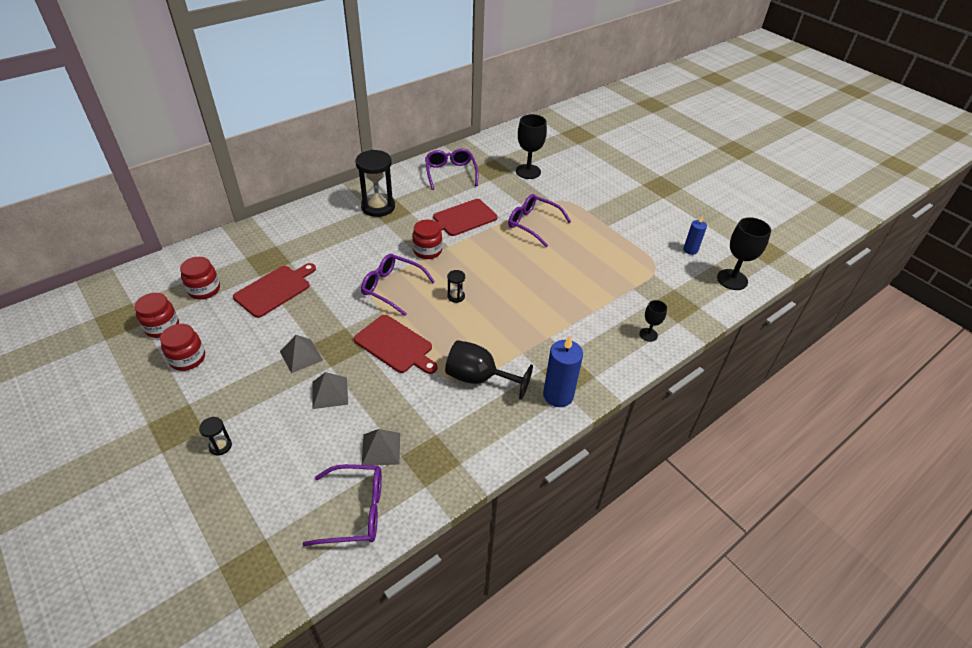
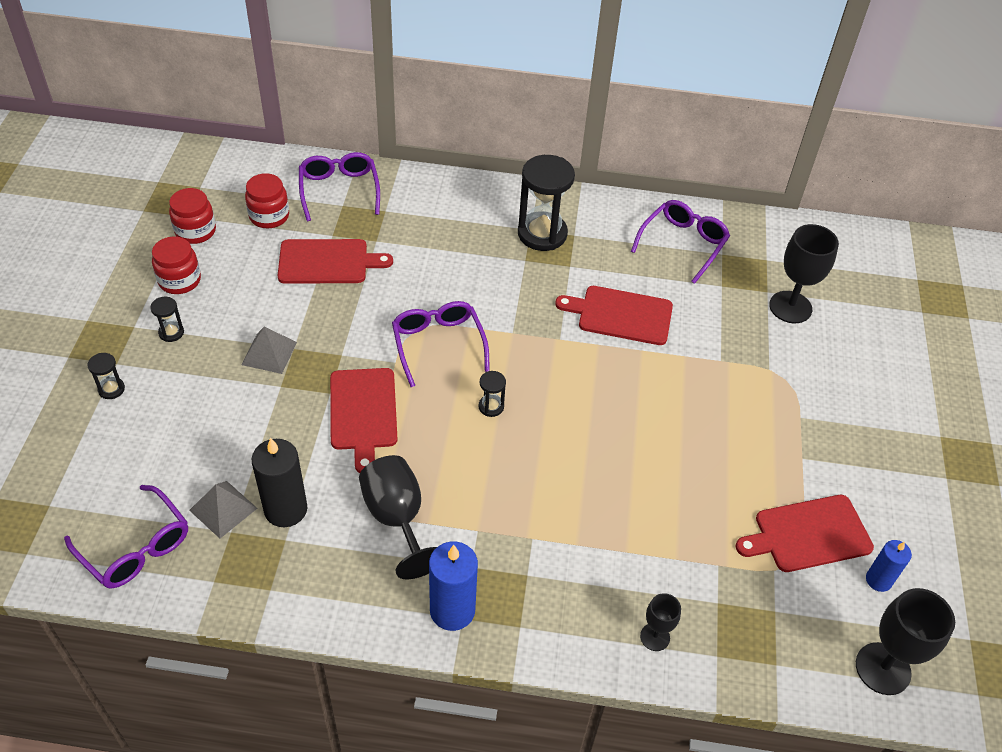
camera: 45 degrees right, 5 degrees up
grey pyramid [312,372,348,409] -> none
red jar [412,220,442,259] -> none
purple glasses [508,194,571,247] -> purple glasses moved to [299,152,380,221]
none -> black hourglass [150,297,184,342]
none -> black candle [251,438,307,527]
none -> red cutting board [736,495,874,572]

